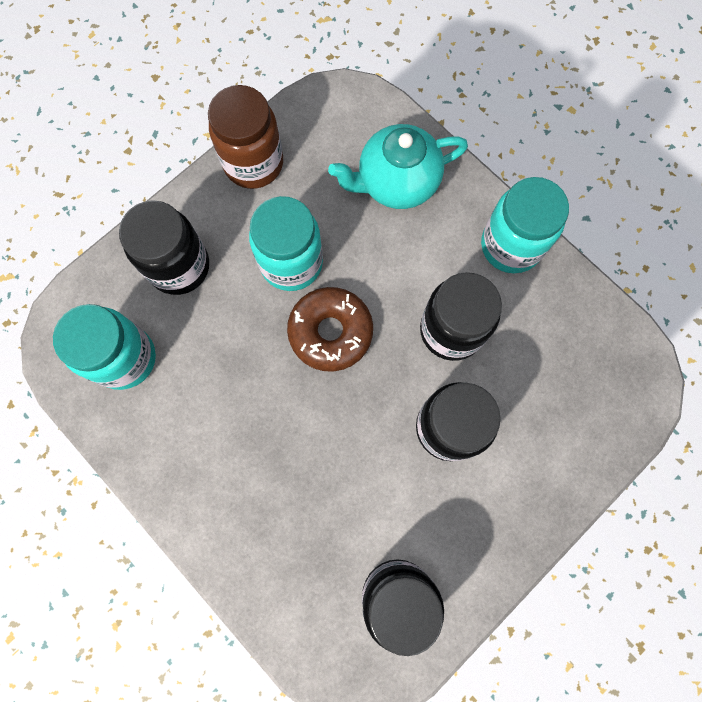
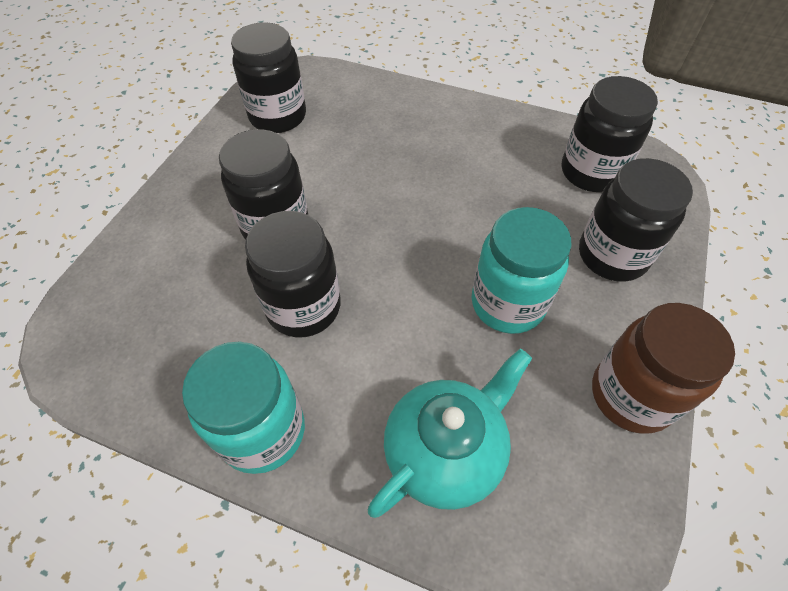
camera: 155 degrees right, 20 degrees down
turquoise jar [53,304,156,390] -> black jar [562,76,658,192]
brown donut [287,287,373,372] -> none

